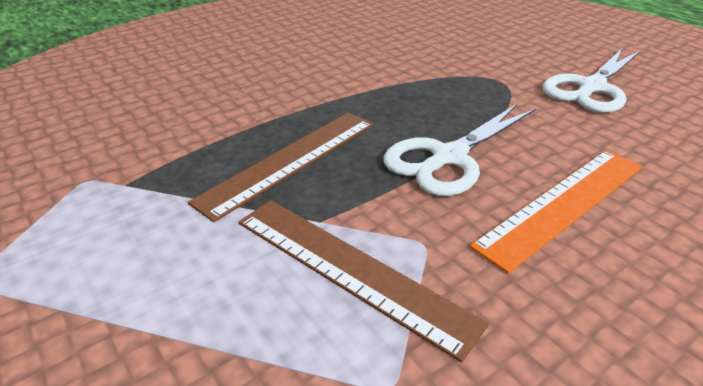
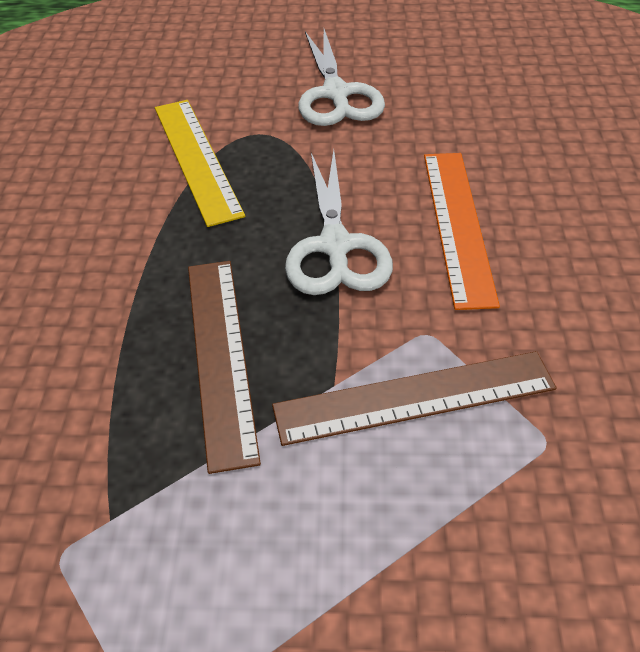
camera: 50 degrees left, 10 degrees up
none -> yellow ruler [155,100,245,227]

